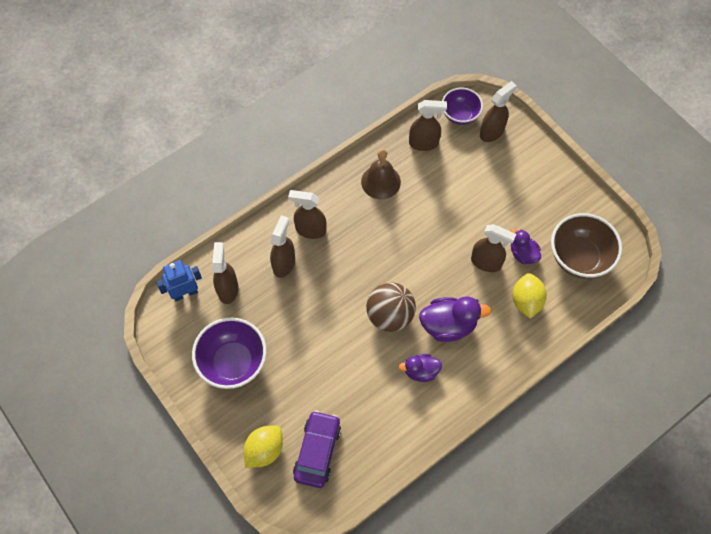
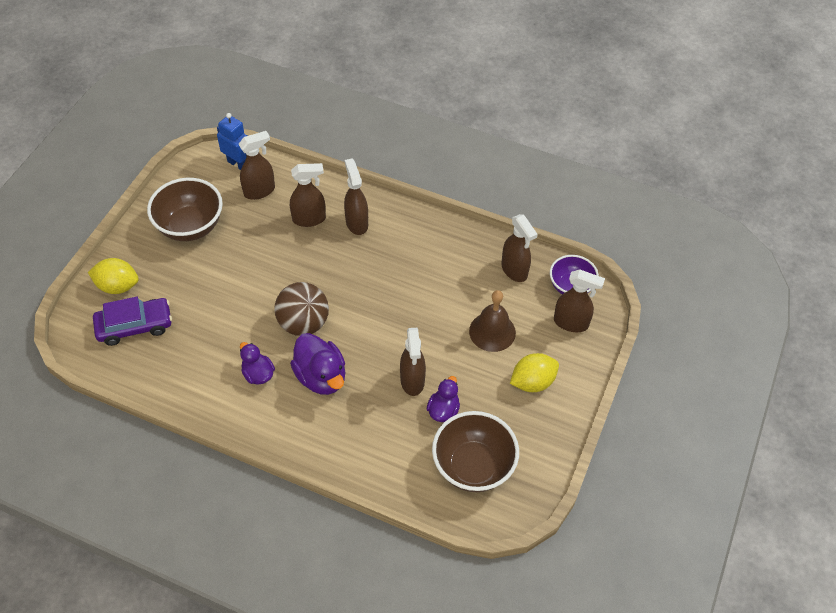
camera: 60 degrees right, 10 degrees down
purple bowl [192,317,267,389] -> brown bowl [147,178,223,241]
brown bell [361,149,401,199] -> brown bell moved to [469,290,516,352]
yellow lemon [512,273,547,319] -> yellow lemon moved to [510,353,559,392]

